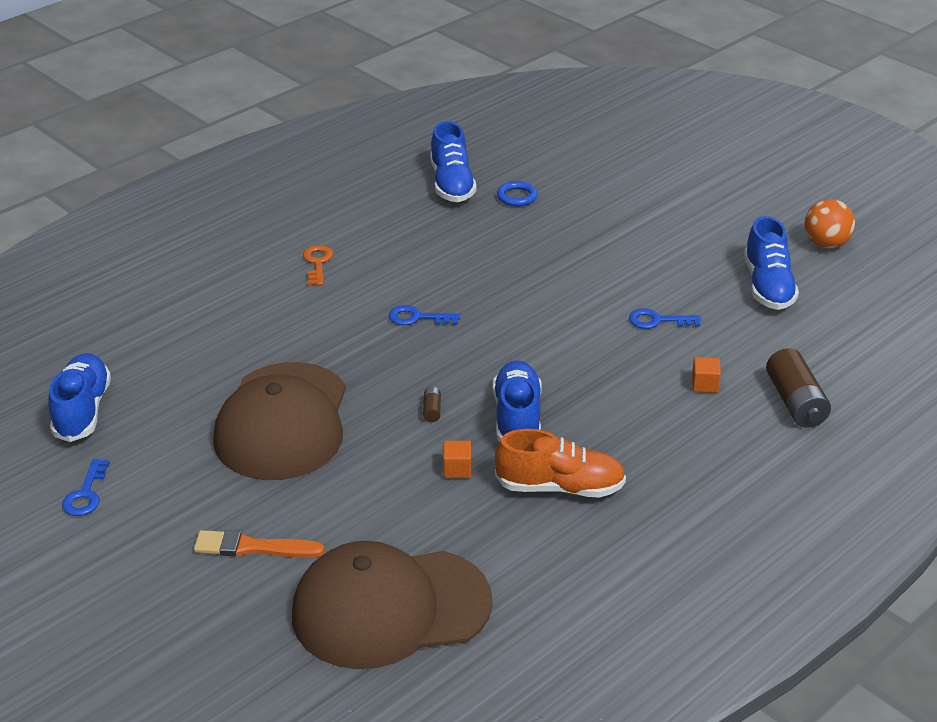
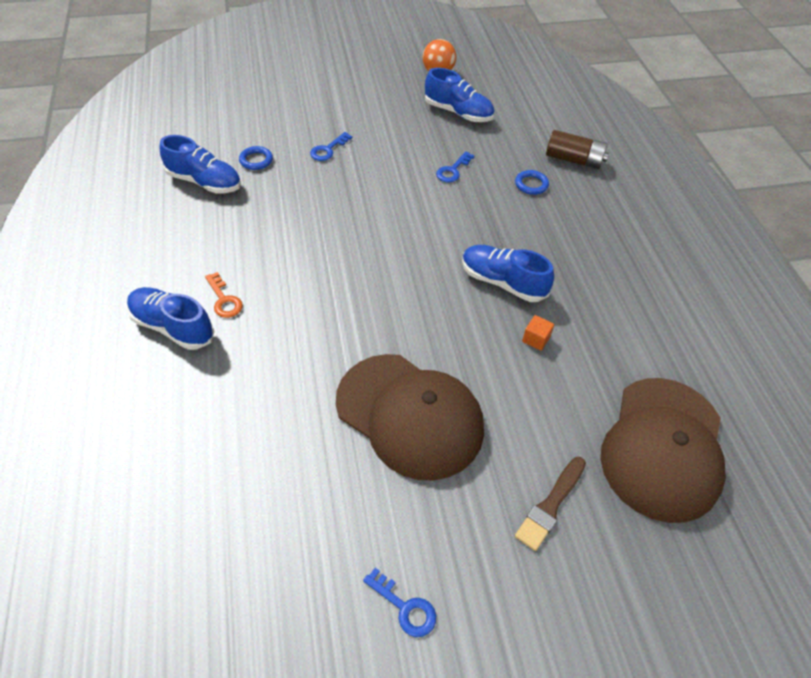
camera: 60 degrees left, 15 degrees up
blue shoe [48,353,111,442] -> blue shoe moved to [127,287,214,350]
orange brush [194,530,325,557] -> brown brush [515,457,586,551]
orange key [303,245,333,285] -> orange key turned 150 degrees counterclockwise [205,272,243,318]
blue key [389,305,460,325] -> blue key moved to [310,132,352,161]
brown battery [423,387,441,422] -> none
orange shoe [495,429,626,498] -> none
orange cube [692,357,721,393] -> blue ring [515,170,549,195]

